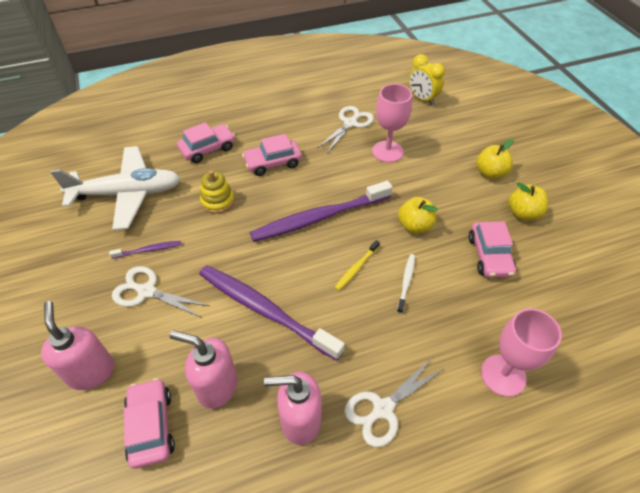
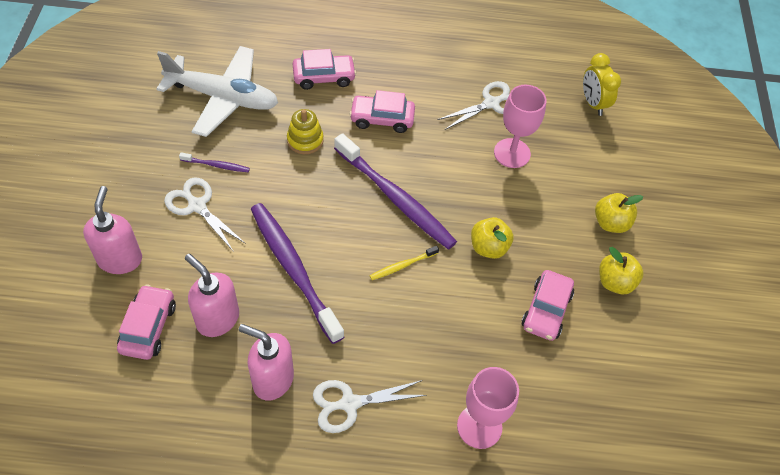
camera: 20 degrees right, 5 degrees up
purple toothbrush [250,181,392,242] -> purple toothbrush turned 135 degrees counterclockwise [334,133,457,250]
white toothbrush [397,254,415,314] -> none

